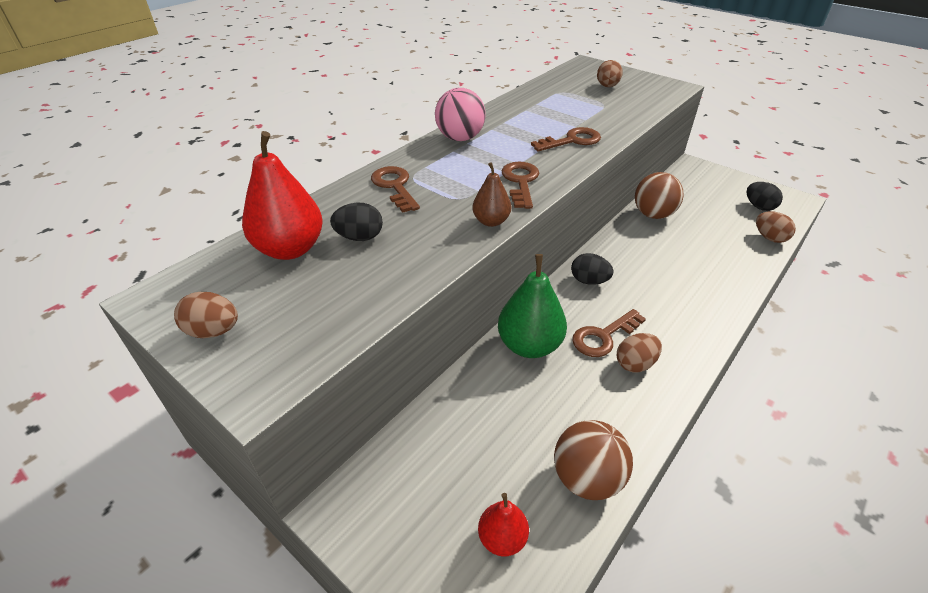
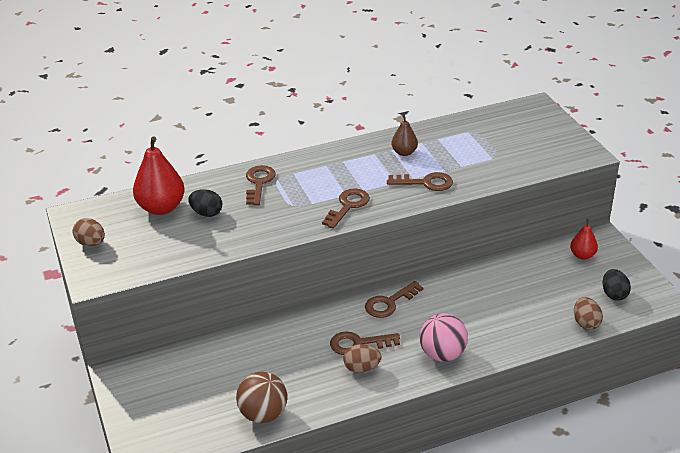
camera: 30 degrees right, 5 degrees down
pink ball [435,88,486,141] -> pink ball moved to [420,313,468,362]
brown pear [472,162,511,227] -> brown pear moved to [392,114,418,156]
red pear [478,493,529,556] -> red pear moved to [570,219,598,260]
green pear [498,254,567,358] -> none
black egg [571,253,613,285] -> brown key [365,281,423,318]
brown egg [597,60,623,87] -> none
brown ball [635,172,684,219] -> none

